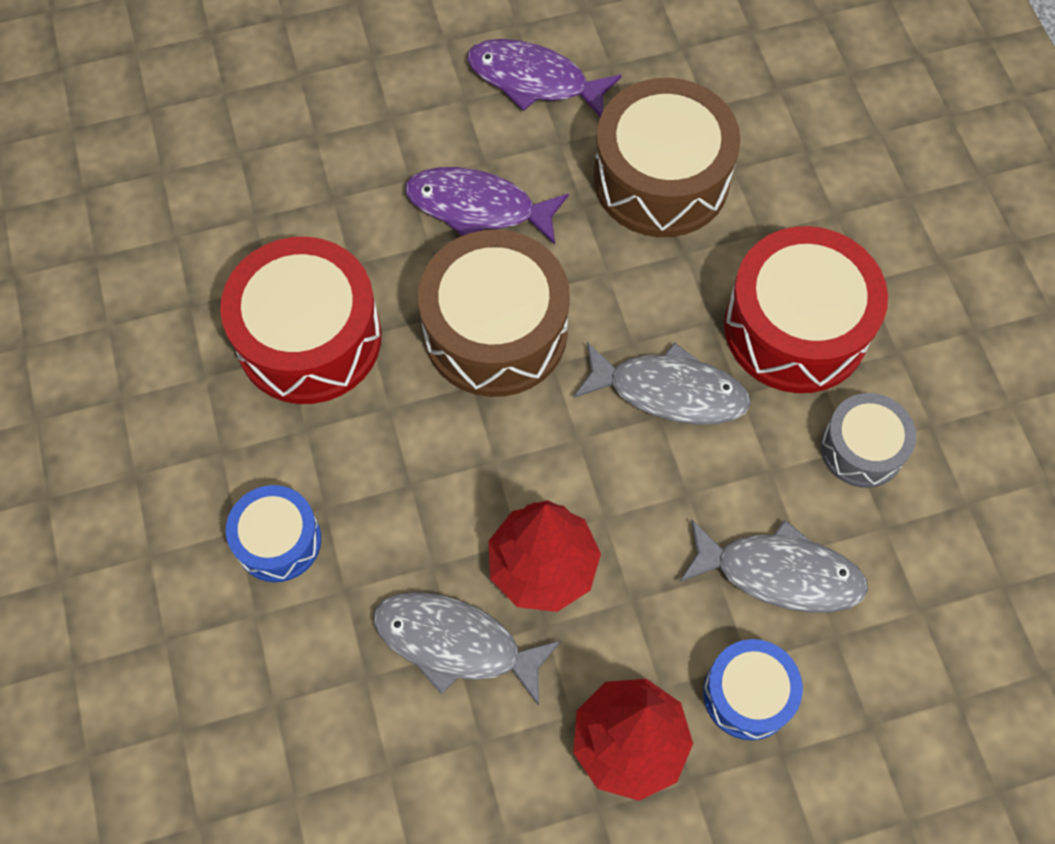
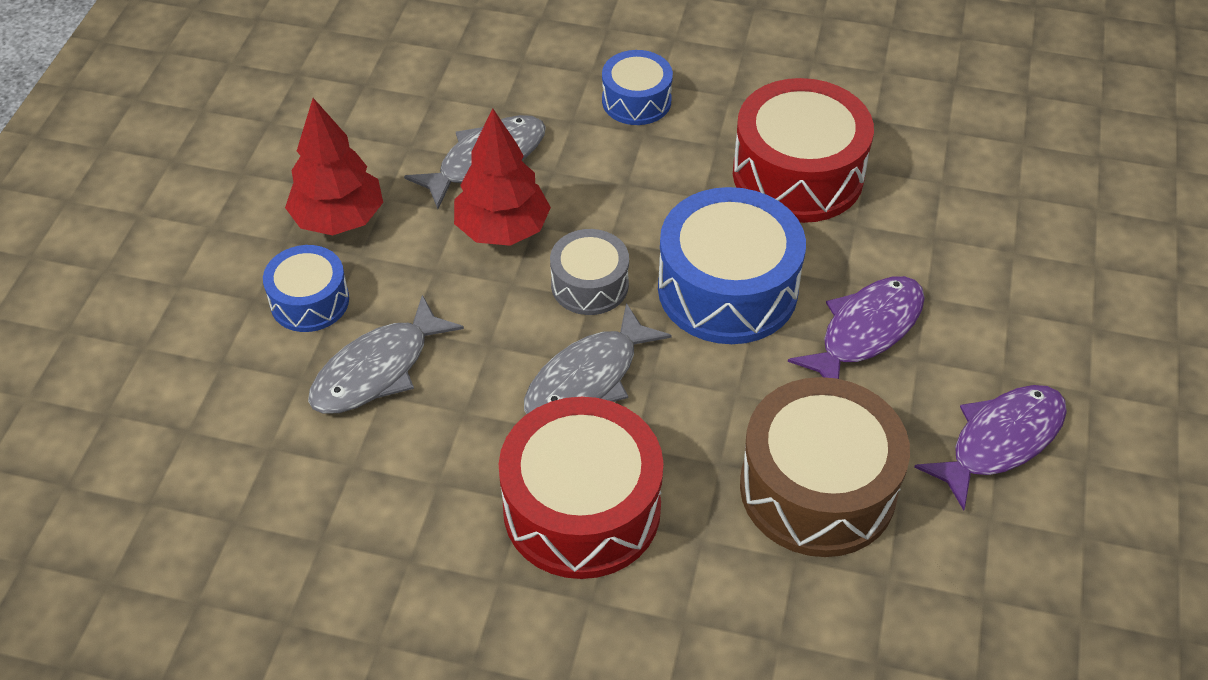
camera: 120 degrees right, 15 degrees down
brown drum [418,230,570,397] -> blue drum [658,187,806,344]
grey drum [820,393,916,488] -> grey drum moved to [550,229,629,315]

